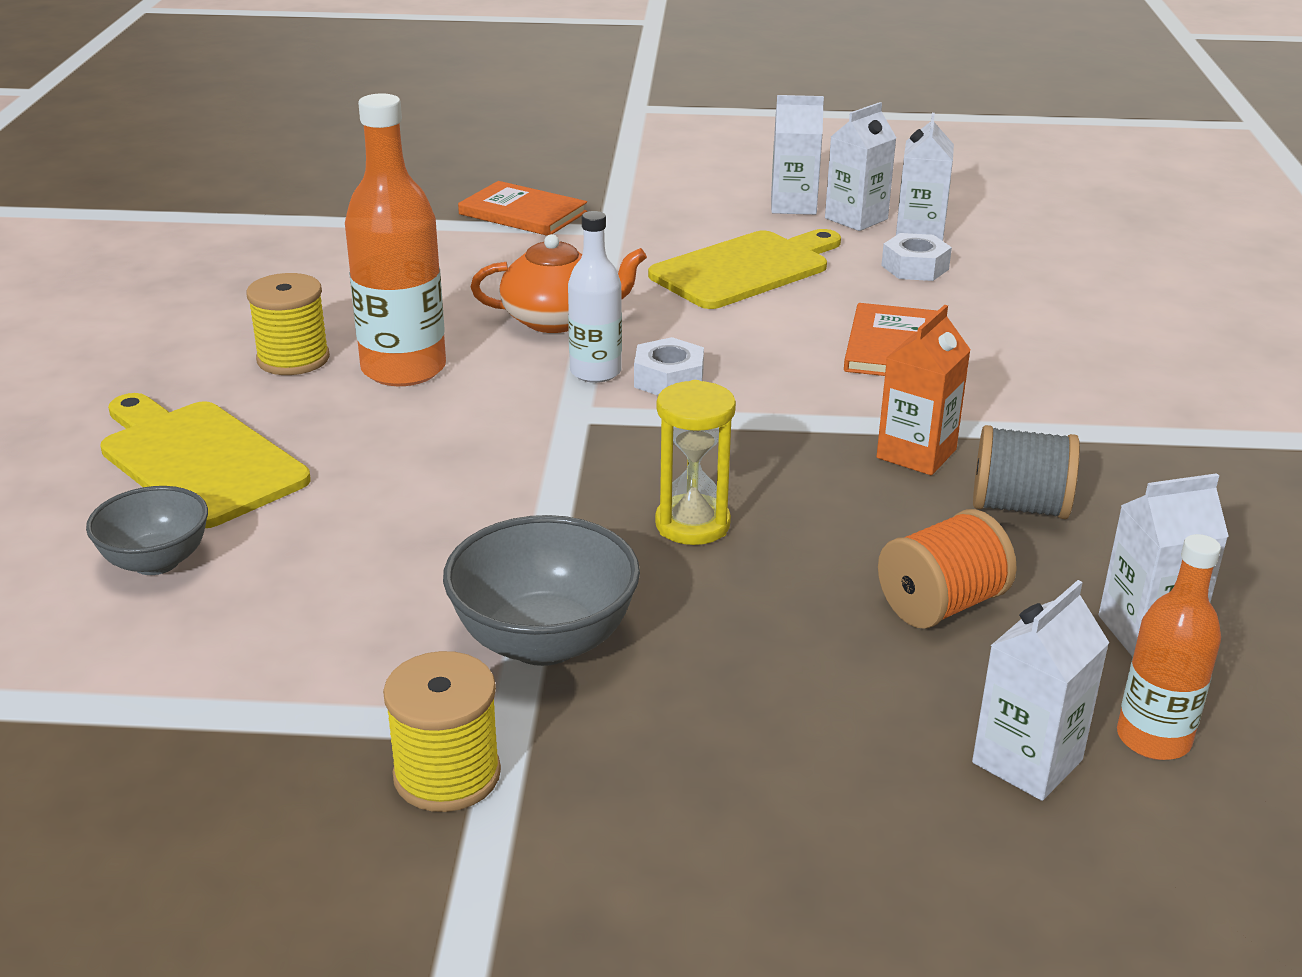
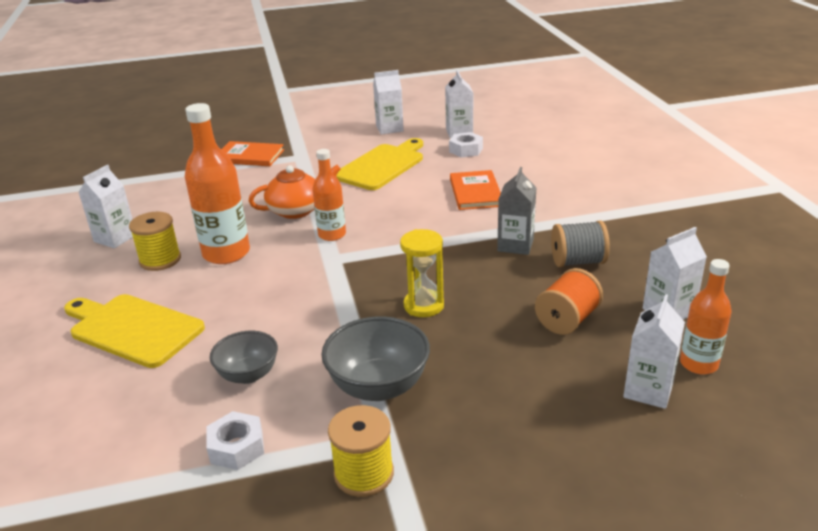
camera: 15 degrees left, 0 degrees up
grey bowl [86,486,208,575] -> grey bowl moved to [210,331,278,384]
white bottle [568,211,622,383] -> orange bottle [312,149,346,241]
white nut [634,337,704,395] -> white nut moved to [206,411,264,470]
white carton [825,102,897,231] -> white carton moved to [78,165,133,248]
orange carton [876,305,971,475] -> grey carton [497,167,537,255]

